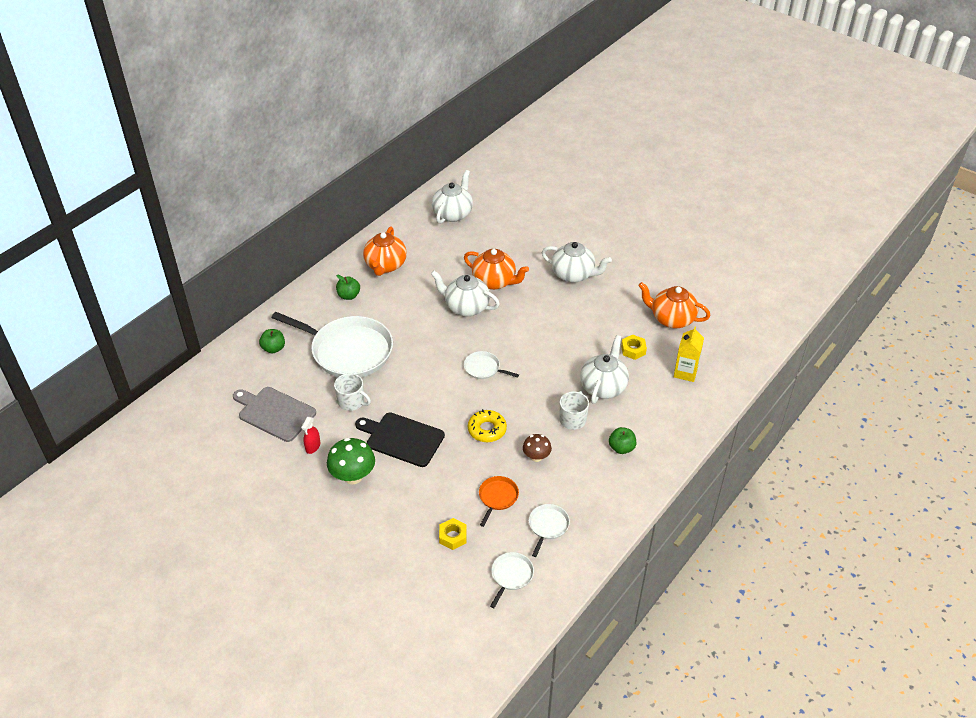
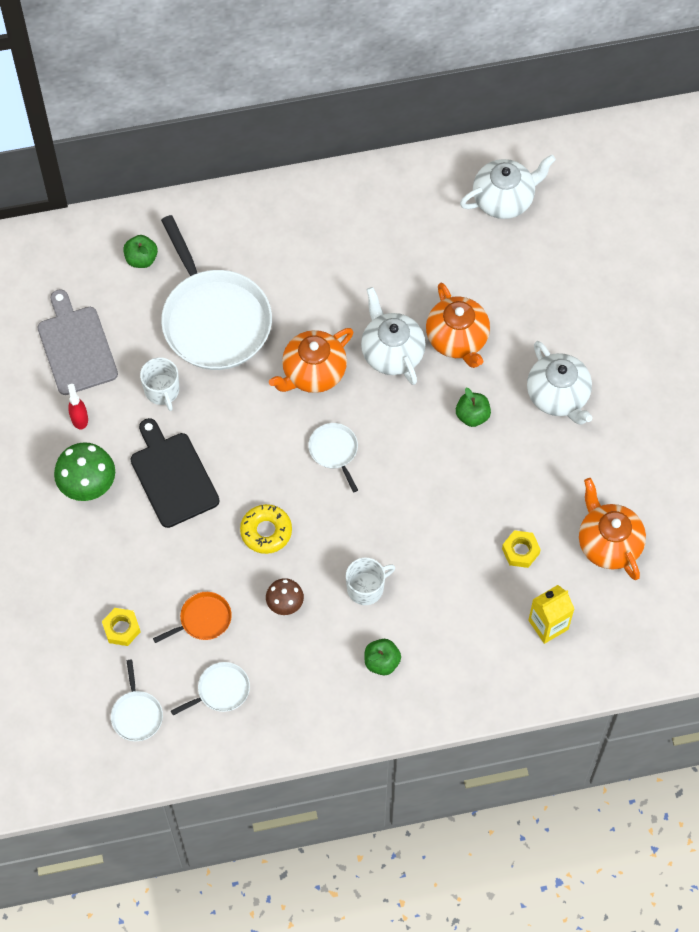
camera: 40 degrees right, 20 degrees up
red spray bottle [301,417,320,454] -> red spray bottle turned 105 degrees clockwise [68,384,88,430]
green apple [336,275,360,300] -> green apple moved to [456,388,491,427]
orange teapot [363,227,407,276] -> orange teapot moved to [269,328,353,393]
white pan [490,552,534,608] -> white pan turned 105 degrees clockwise [111,660,163,741]
white teapot [580,335,629,404] -> none

